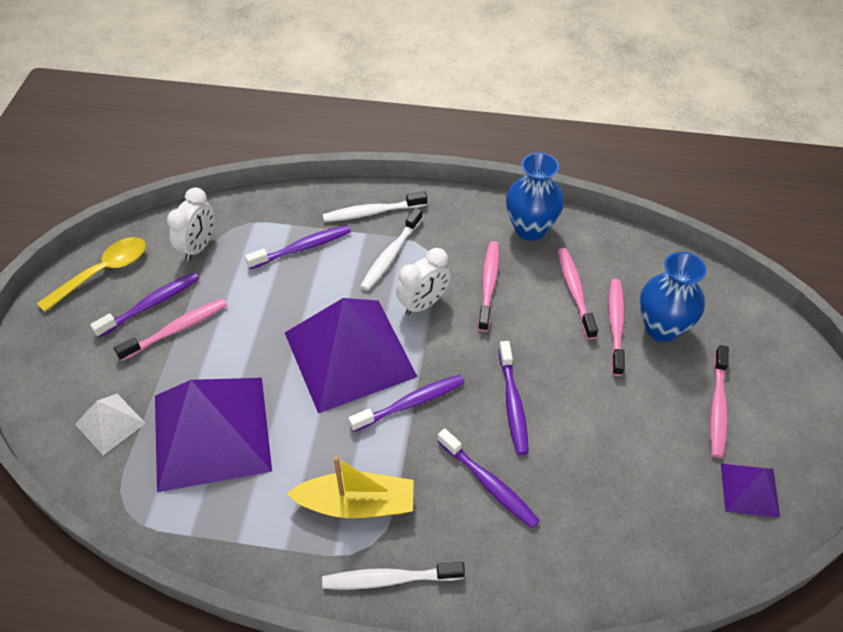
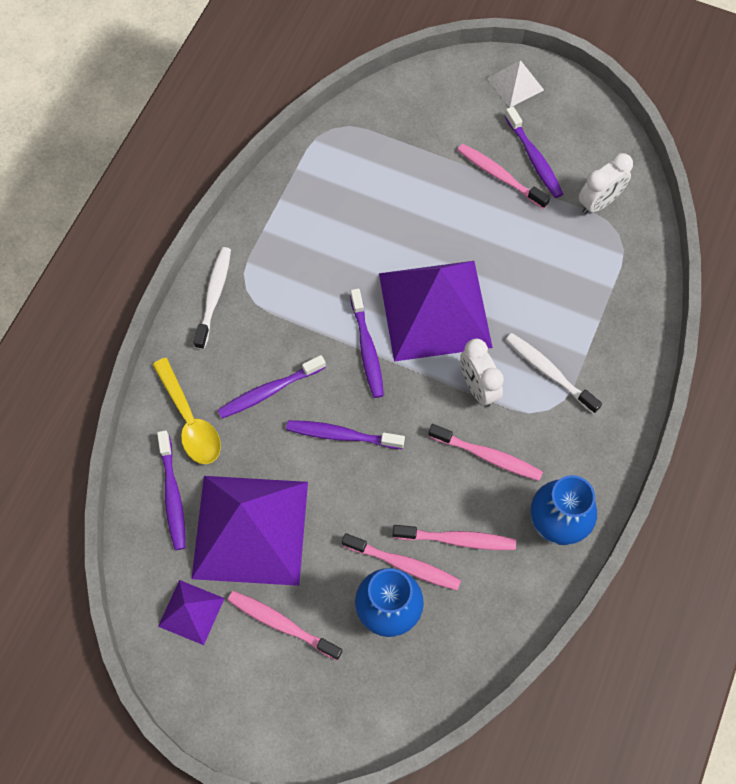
camera: 105 degrees right, 15 degrees up
yellow spoon [37,237,146,312] -> yellow spoon moved to [152,358,221,464]
white pyramid [75,394,146,455] -> white pyramid moved to [487,60,544,108]
pink toothbrush [114,298,227,361] -> pink toothbrush turned 150 degrees clockwise [457,144,550,209]
purple pyramid [155,378,272,492] -> purple pyramid moved to [191,476,308,586]
white clock [167,187,215,261] -> white clock turned 75 degrees counterclockwise [579,153,633,214]
purple toothbrush [245,225,351,269] -> purple toothbrush moved to [157,431,186,550]
yellow boat [286,456,414,518] -> none
white toothbrush [323,191,427,222] -> none

